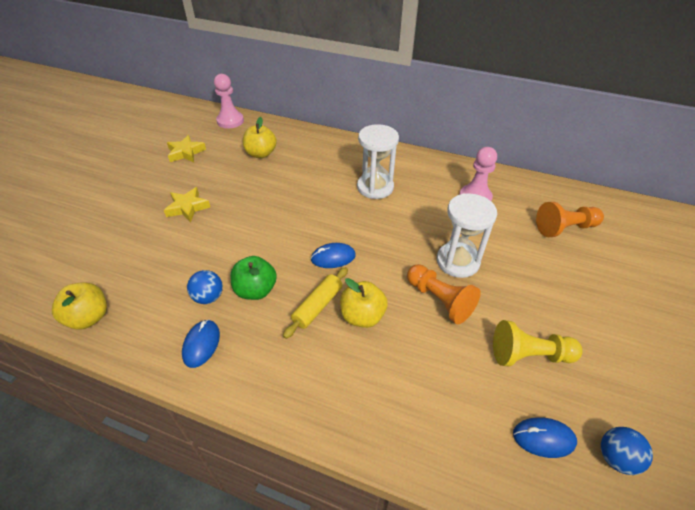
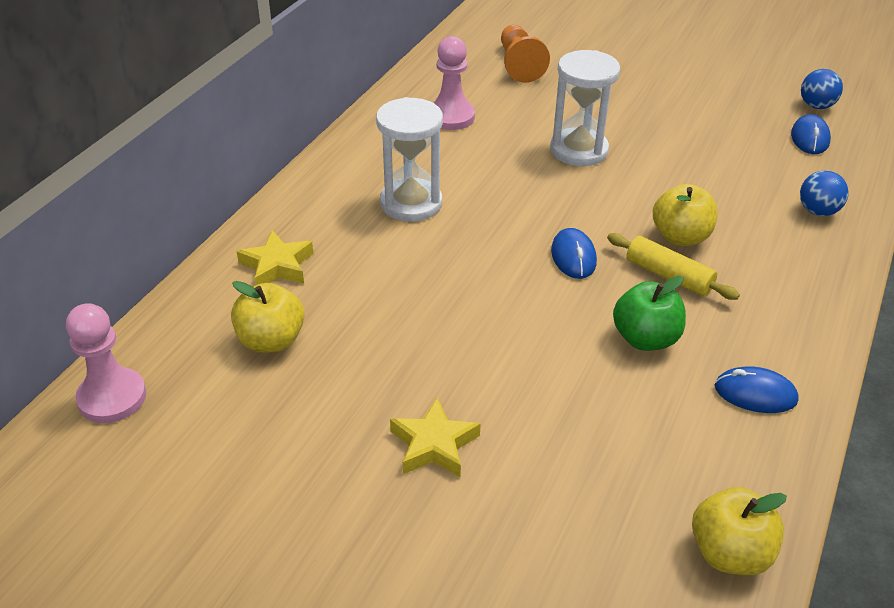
camera: 85 degrees left, 5 degrees down
yellow star [167,135,206,162] -> yellow star moved to [237,230,313,285]
blue ball [187,270,223,304] -> blue ball moved to [800,171,849,216]
orange pawn [407,264,481,324] -> none
yellow pawn [493,320,582,366] -> none

